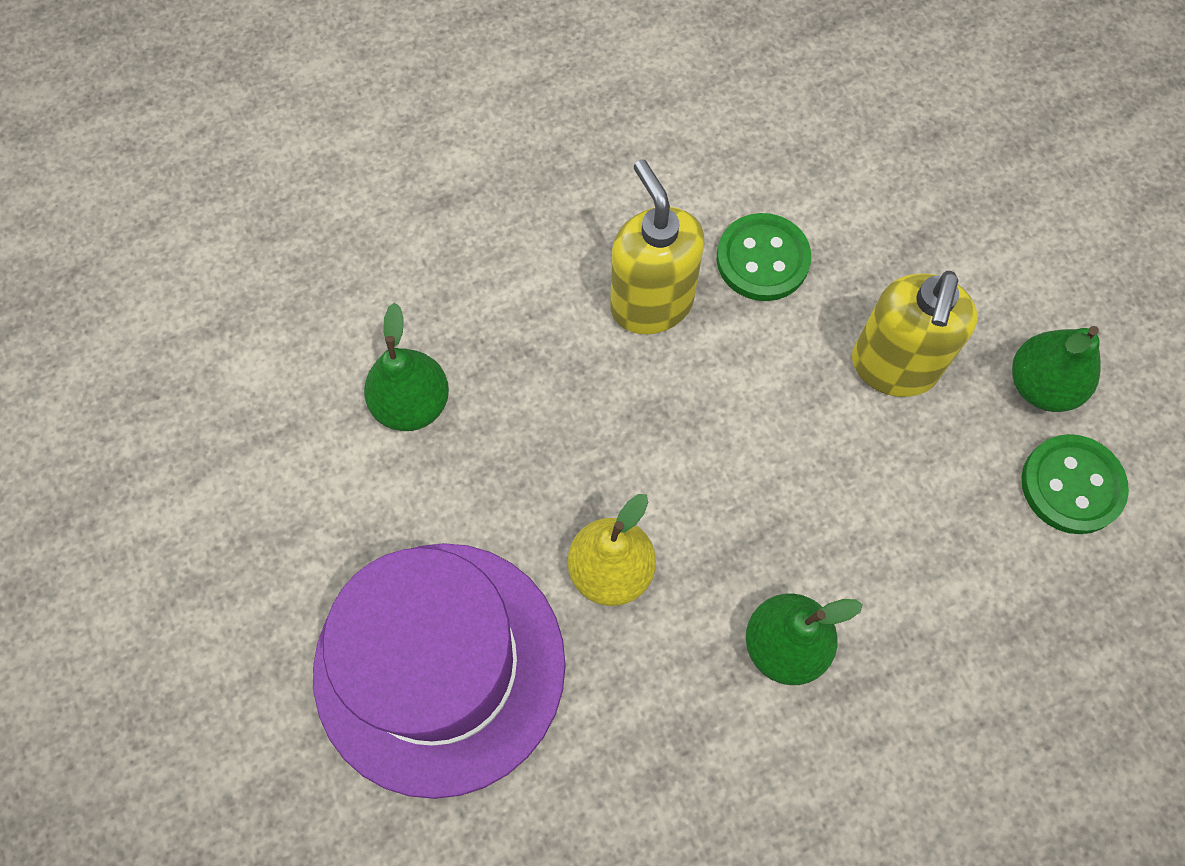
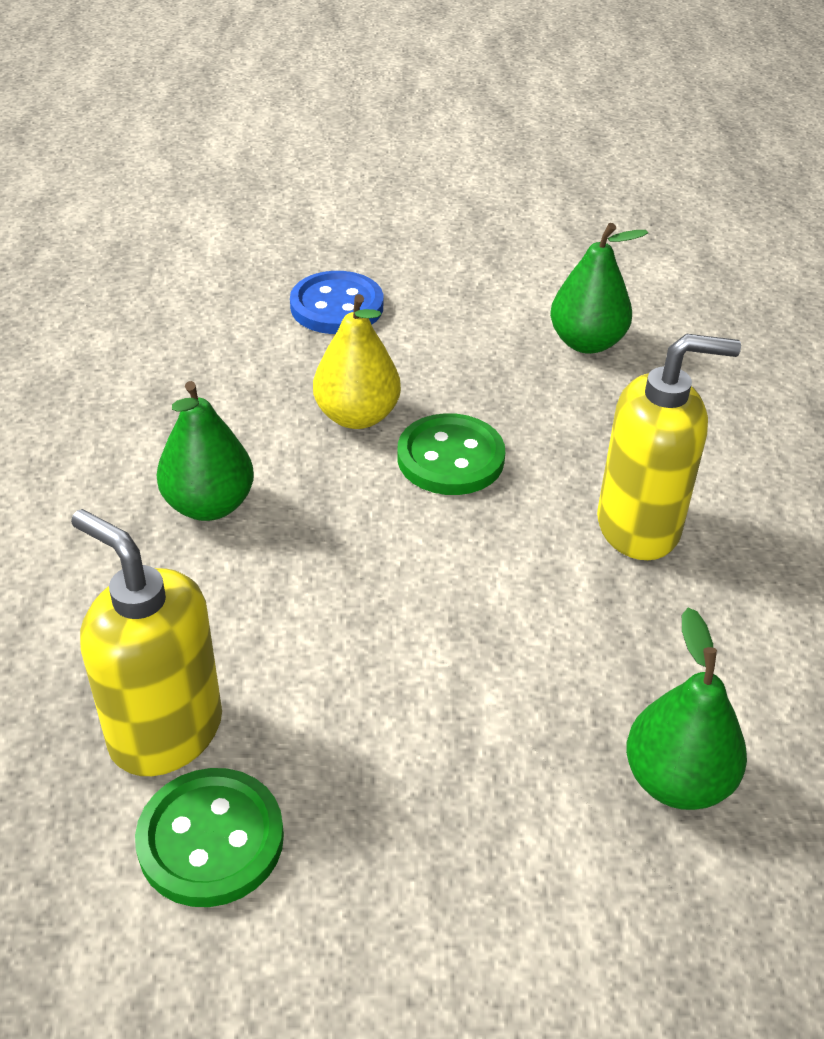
camera: 110 degrees right, 25 degrees down
purple hat [313,543,566,799] -> blue button [290,271,383,334]
green button [717,213,811,301] -> green button moved to [397,413,505,495]
yellow soap dispenser [852,271,978,397] -> yellow soap dispenser moved to [71,509,222,776]
green pear [1012,326,1100,412] -> green pear moved to [626,608,747,810]

